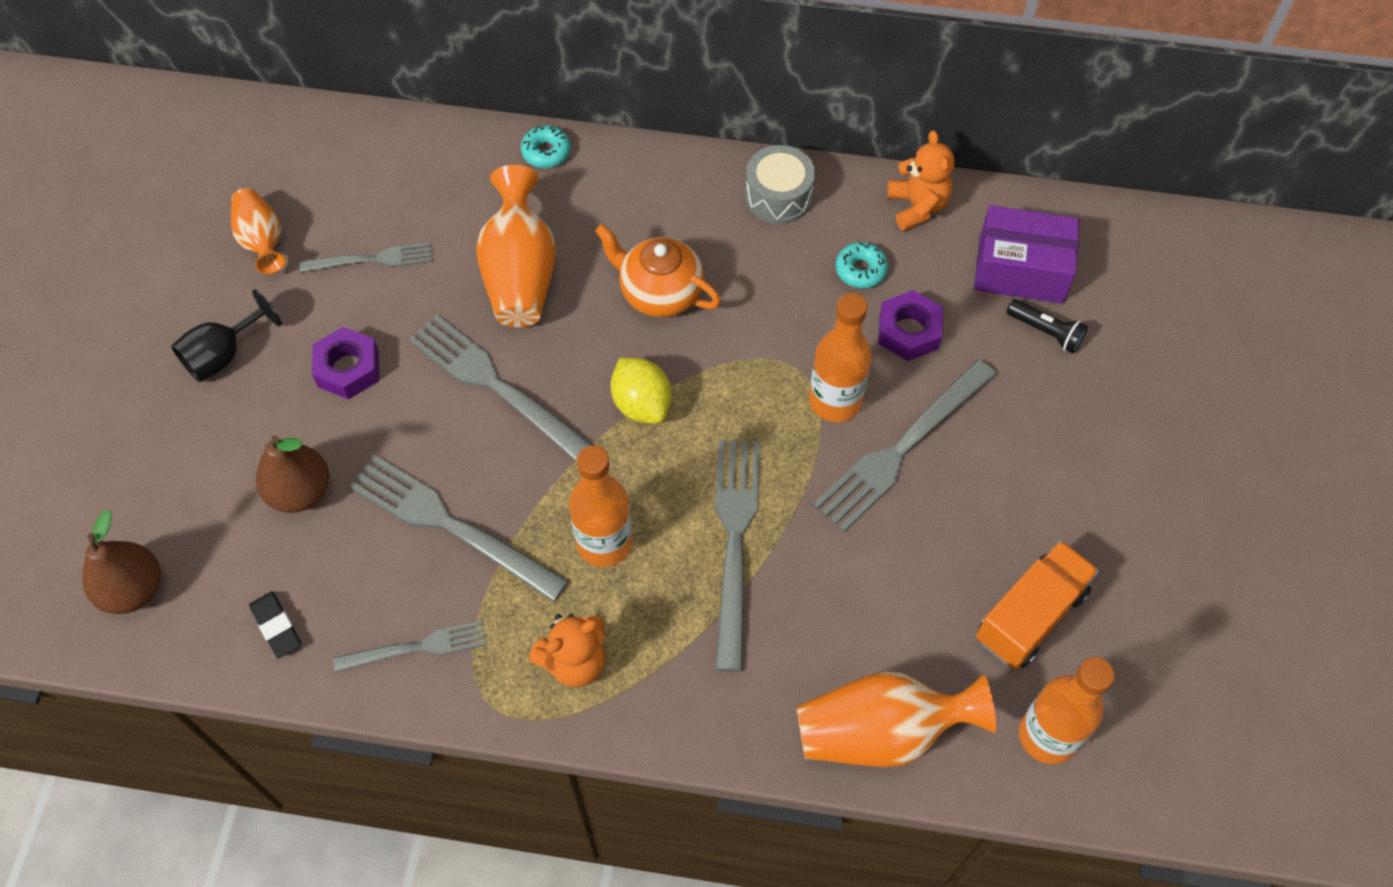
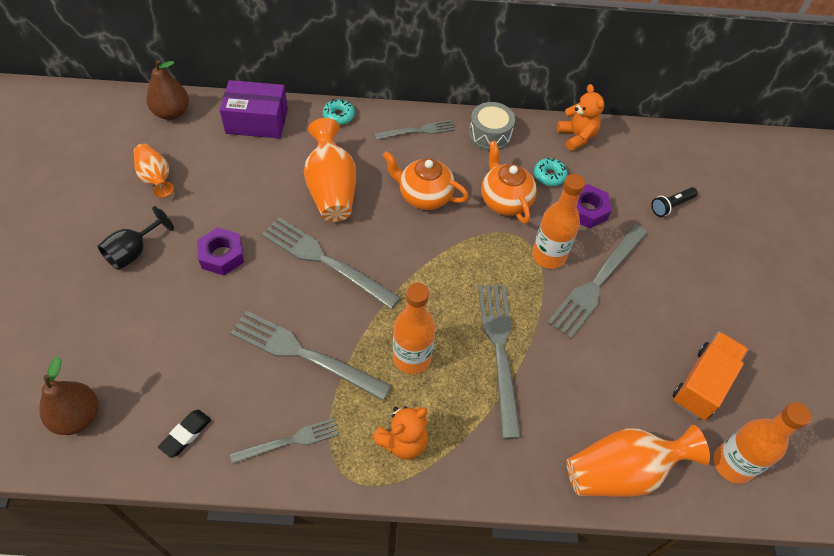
camera: 10 degrees left, 5 degrees down
black eraser [249,591,301,658] -> black eraser turned 75 degrees clockwise [158,410,211,458]
brown pear [256,436,329,513] -> brown pear moved to [146,60,189,120]
grey fork [300,243,432,273] -> grey fork moved to [374,120,455,140]
yellow lemon [611,358,672,424] -> none
purple box [974,205,1080,304] -> purple box moved to [220,80,288,139]
black flashlight [1006,299,1088,353] -> black flashlight turned 120 degrees clockwise [651,187,698,217]
none -> orange teapot [481,141,537,224]

